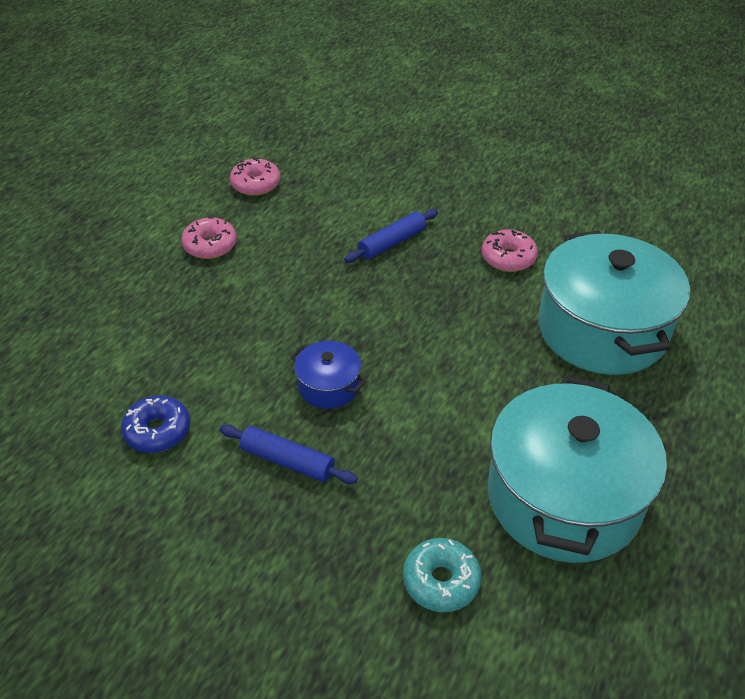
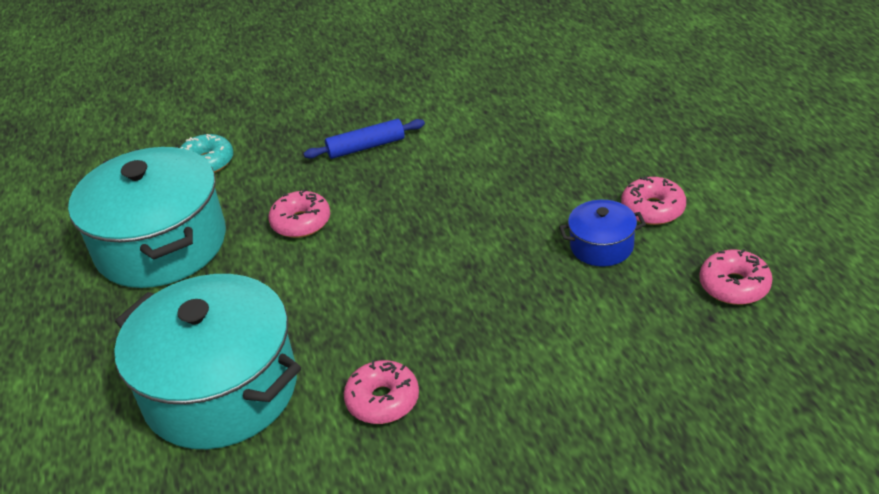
camera: 140 degrees right, 5 degrees down
blue donut [121,395,190,453] -> none
blue pot [290,341,367,409] -> blue pot moved to [559,200,646,266]
blue rolling pin [344,209,438,263] -> none
none -> pink donut [268,189,330,238]

